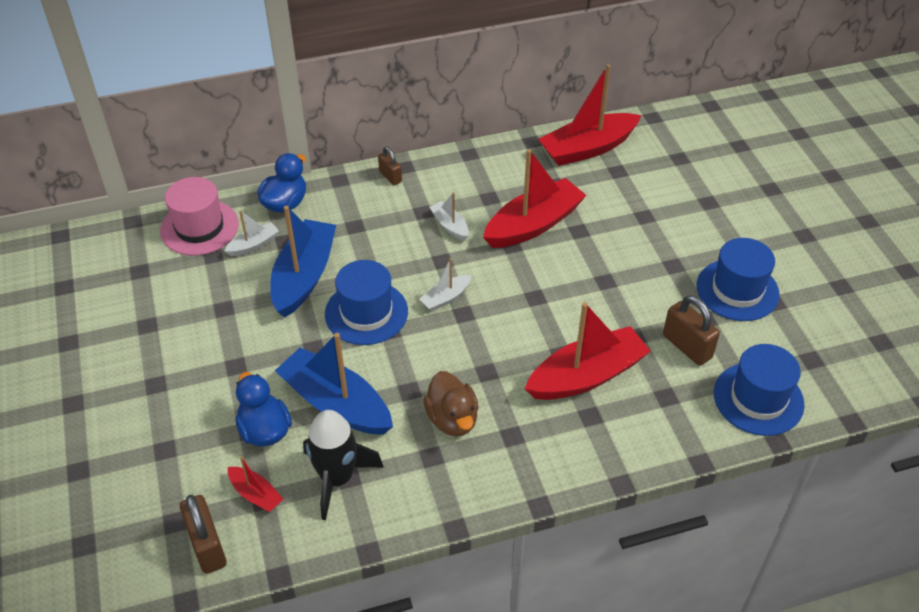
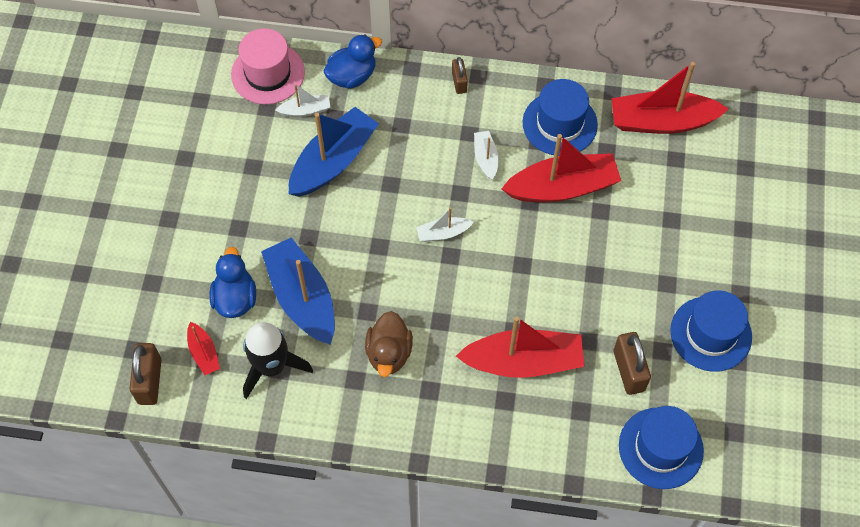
camera: 25 degrees right, 15 degrees up
blue hat [325,260,408,345] -> blue hat moved to [523,79,598,155]

